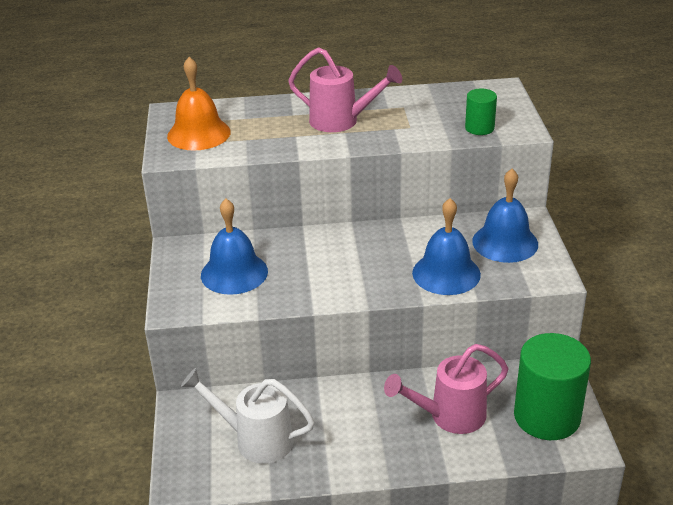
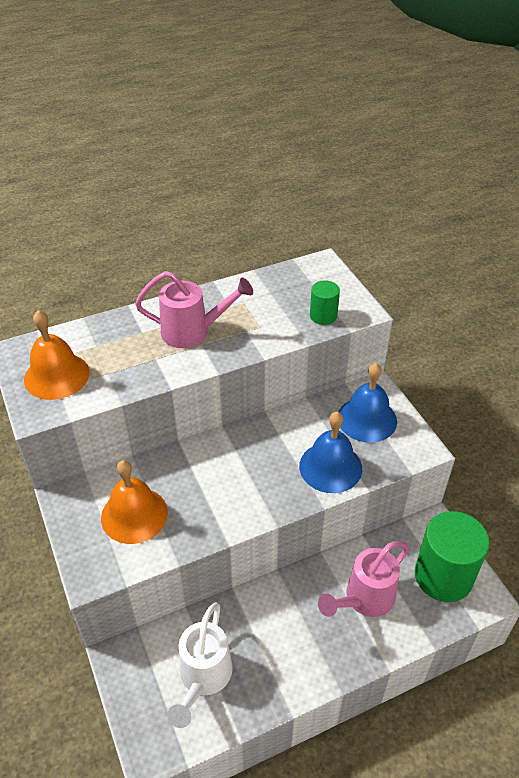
camera: 20 degrees left, 10 degrees up
white watering can [181,368,315,464] -> white watering can turned 75 degrees counterclockwise [167,602,233,728]
blue bell [201,199,268,295] -> orange bell [101,460,168,544]

